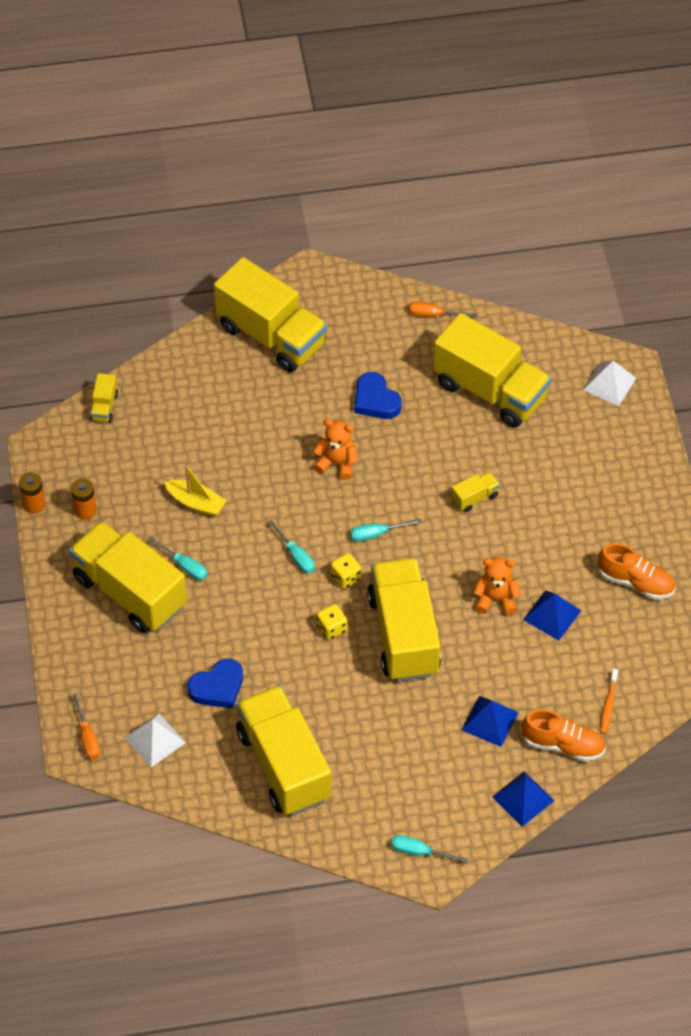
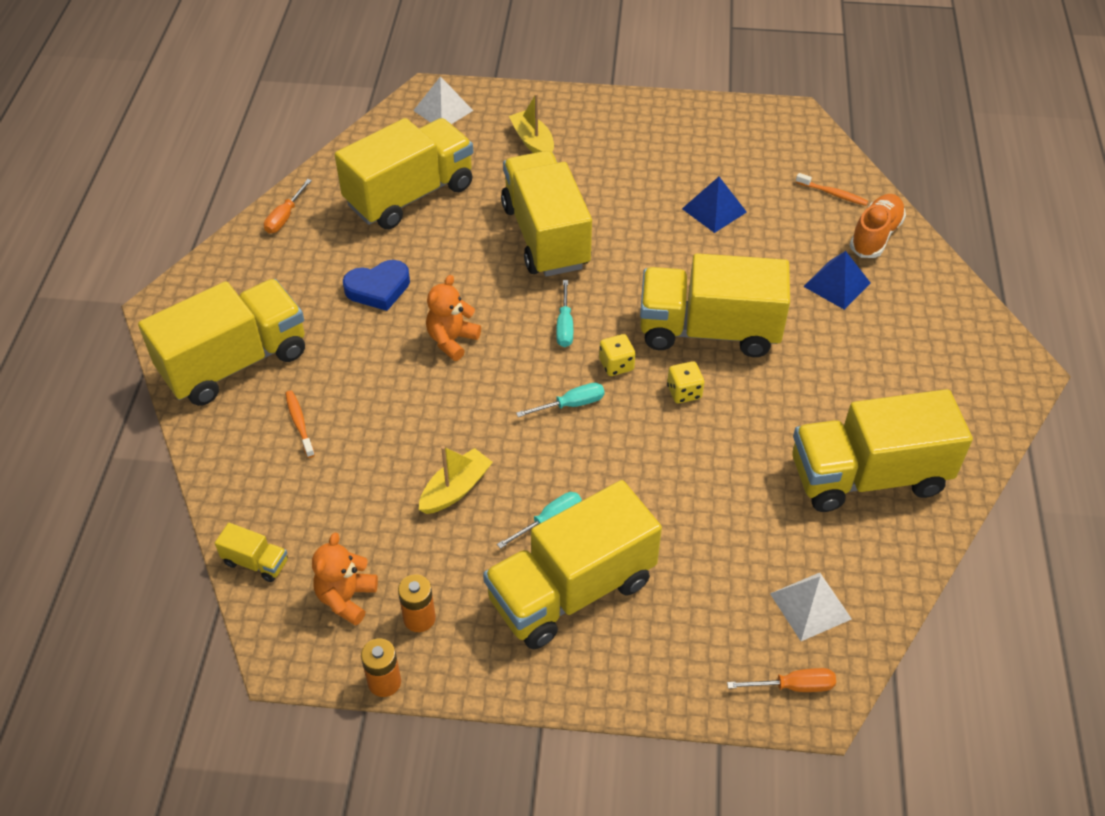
camera: 75 degrees left, 5 degrees down
blue heart [187,658,243,709] -> none
turquoise screwdriver [391,835,468,863] -> none
yellow truck [451,472,500,512] -> yellow truck [501,151,592,277], size x2.49
orange teddy bear [473,557,521,615] -> orange teddy bear moved to [312,533,378,626]
blue pyramid [492,771,555,827] -> none
orange shoe [598,543,675,599] -> none
none -> orange toothbrush [285,391,315,458]
none -> yellow boat [509,94,554,153]

